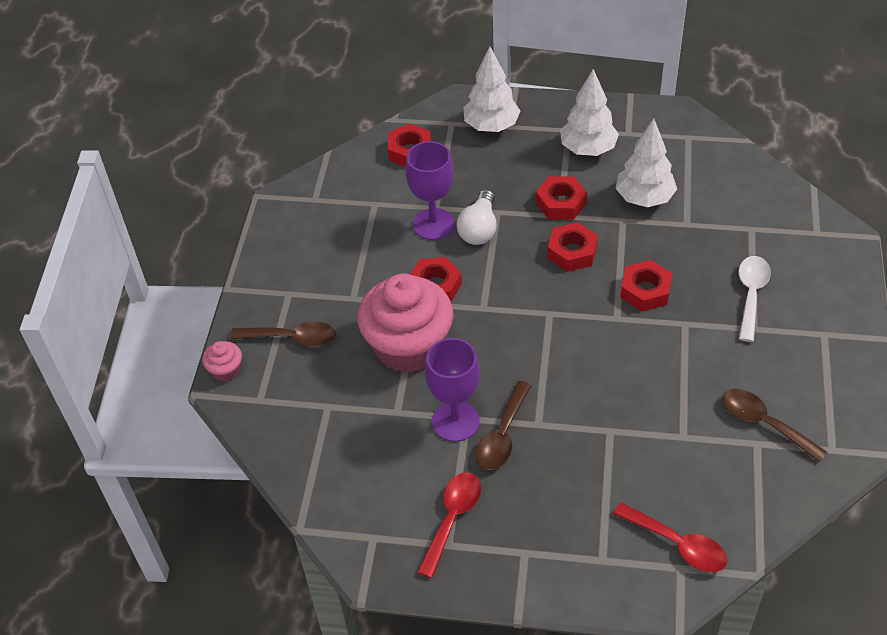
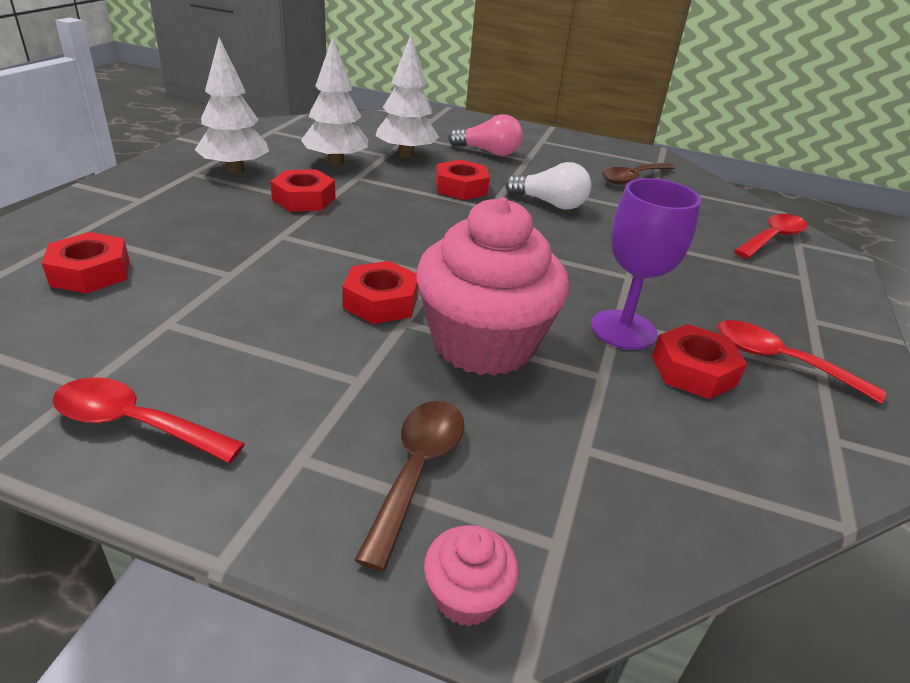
camera: 85 degrees left, 15 degrees down
purple goblet [406,141,455,240] -> none
white light bulb [456,190,497,245] -> white light bulb moved to [505,162,591,209]
white tree [463,47,520,132] -> white tree moved to [376,35,439,158]
brown spoon [476,381,532,470] -> none
red nut [547,222,598,272] -> red nut moved to [652,324,747,399]
white spoon [739,256,771,342] -> pink light bulb [448,114,523,156]
none -> red spoon [52,377,245,463]

